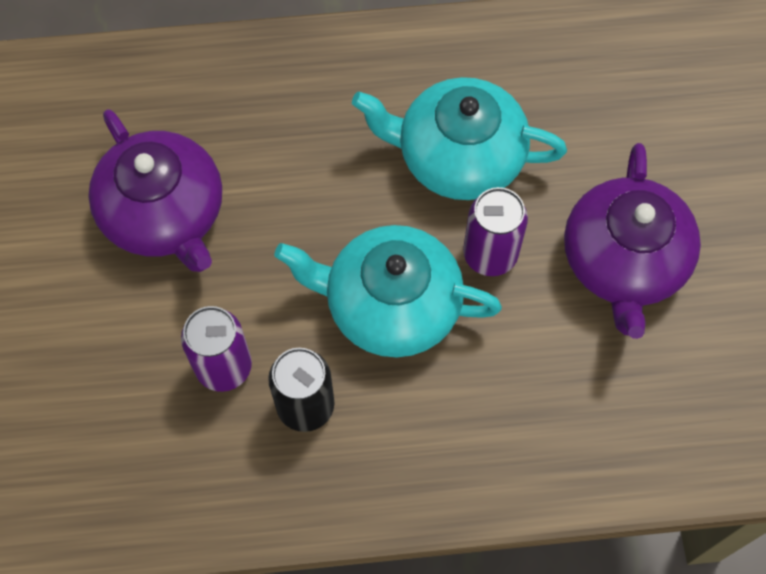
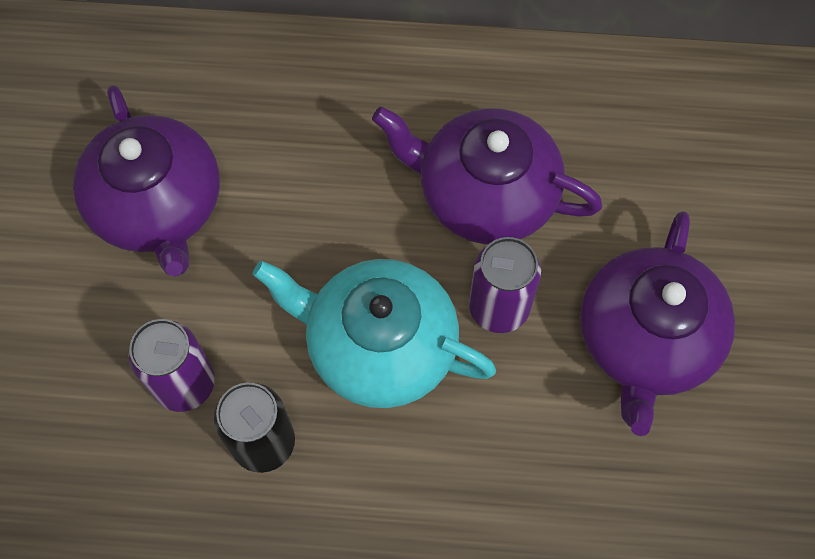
camera: 10 degrees right, 0 degrees up
turquoise teapot [352,77,567,200] -> purple teapot [372,107,603,244]

